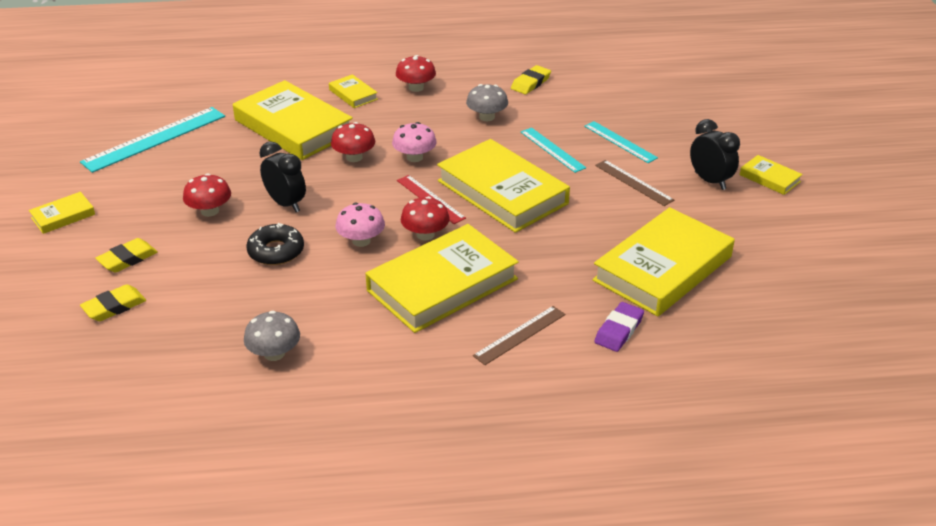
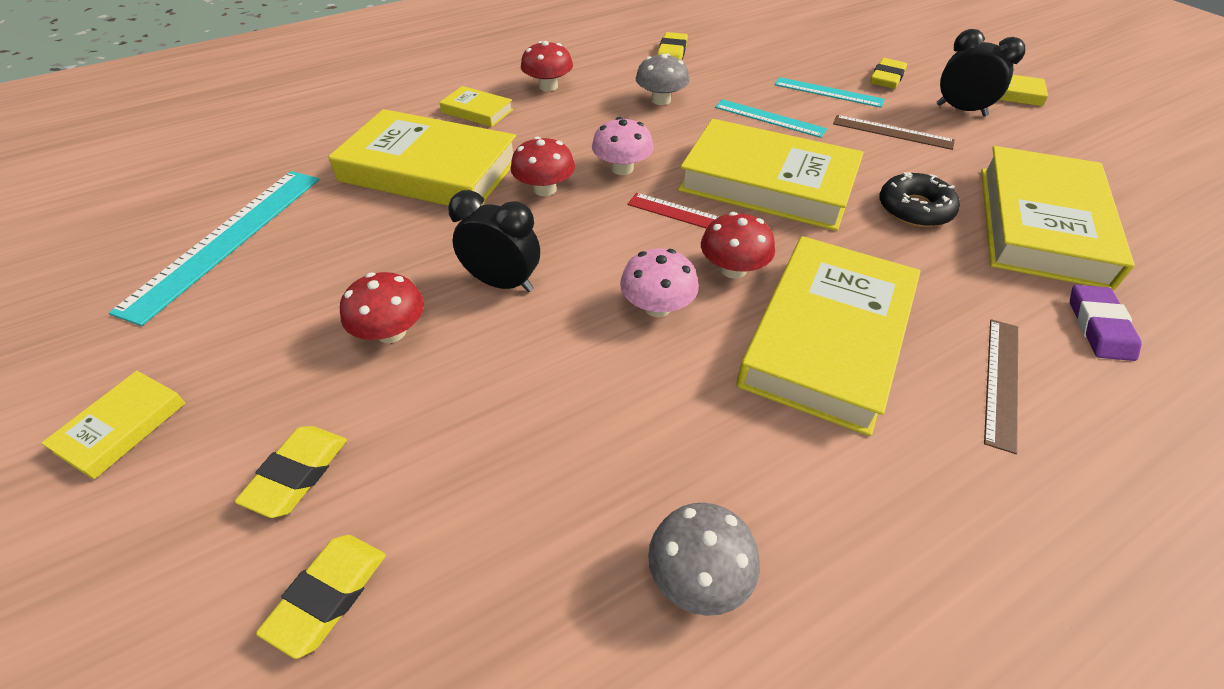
camera: 25 degrees left, 10 degrees up
black donut [246,223,304,265] -> black donut moved to [880,172,960,227]
none -> yellow eraser [870,58,907,89]

